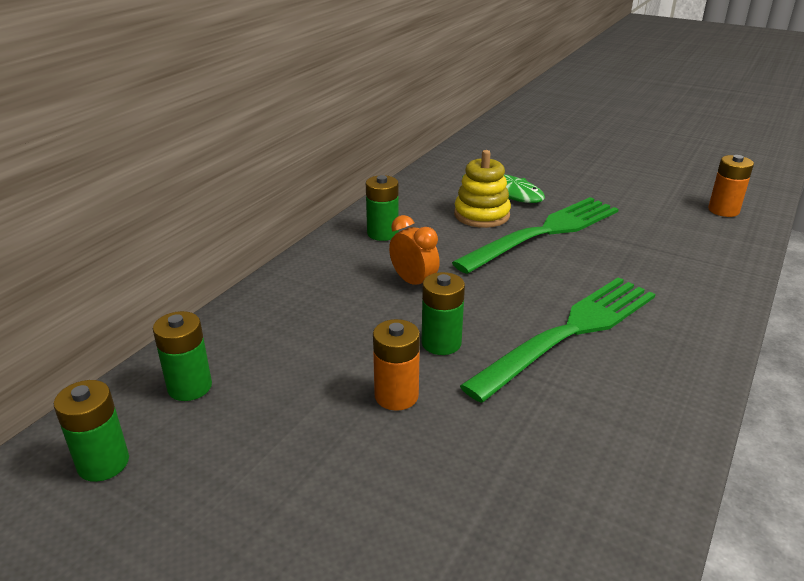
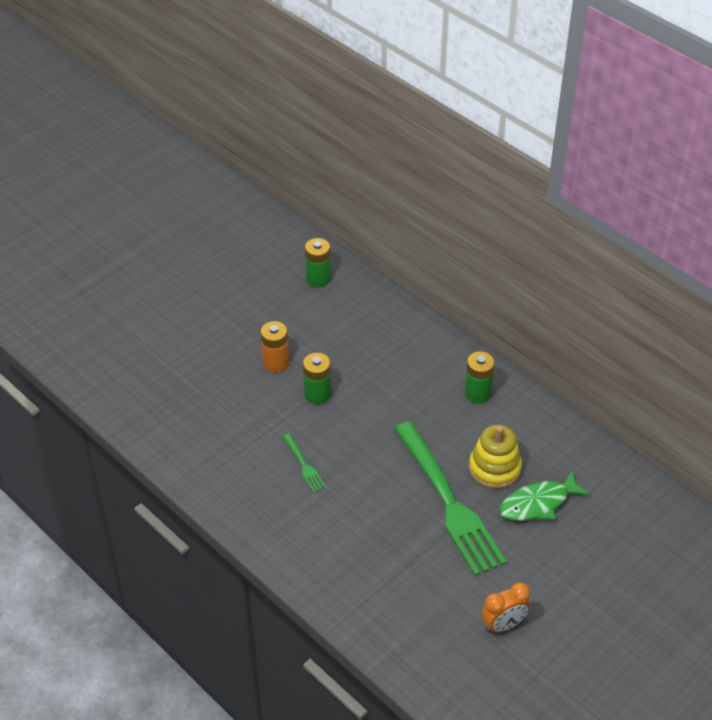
camera: 105 degrees right, 15 degrees up
green battery [54,380,129,482] -> none
orange clock [389,215,440,285] -> orange clock moved to [481,582,530,633]
green fork [460,277,655,403] -> green fork [282,433,326,493], size x0.41
orange battery [708,155,754,217] -> none

